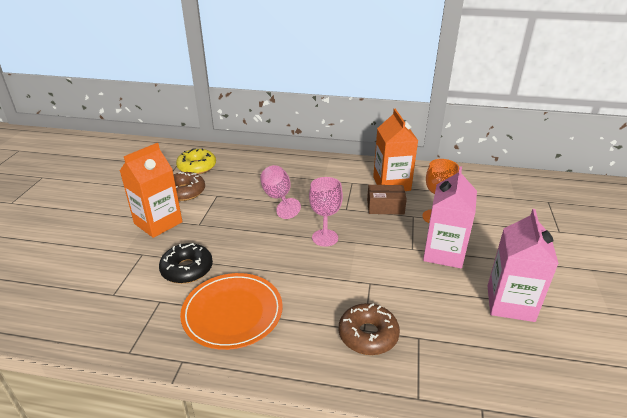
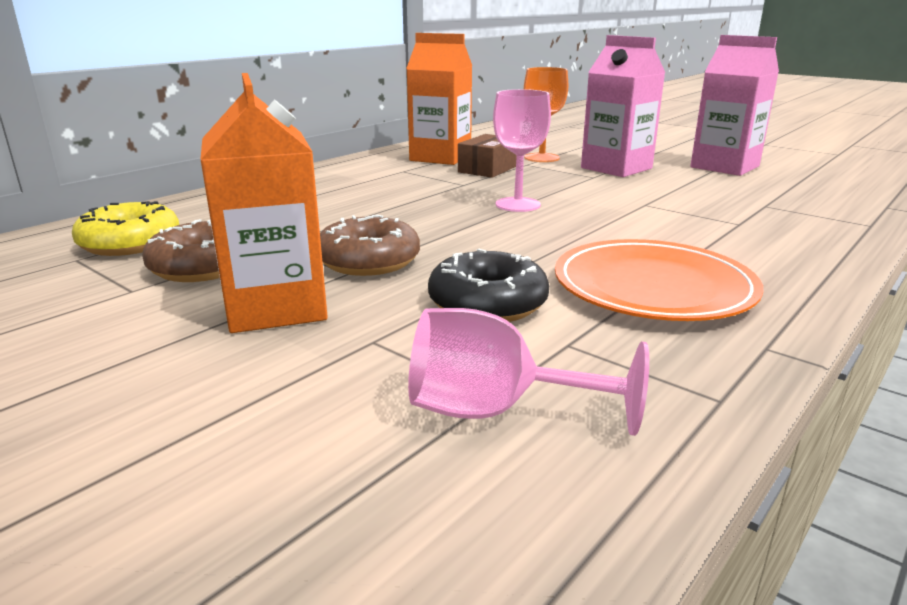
camera: 60 degrees left, 10 degrees down
pink goblet [260,165,301,219] -> pink goblet moved to [408,308,649,436]
brown donut [339,303,400,355] -> brown donut moved to [320,215,420,276]

